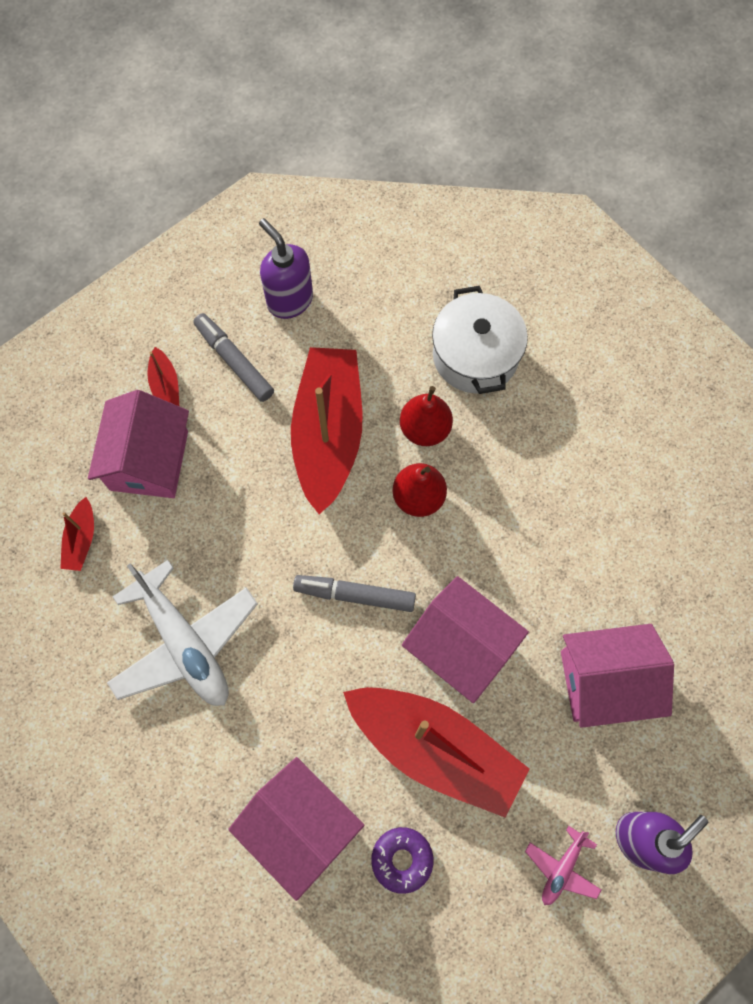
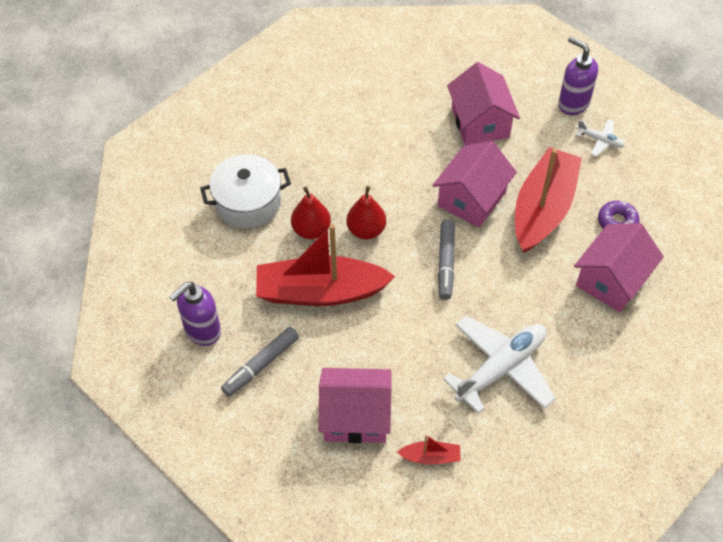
camera: 95 degrees left, 15 degrees down
red boat [147,347,179,406] -> none
pink plane [525,826,601,905] -> white plane [576,119,625,157]

